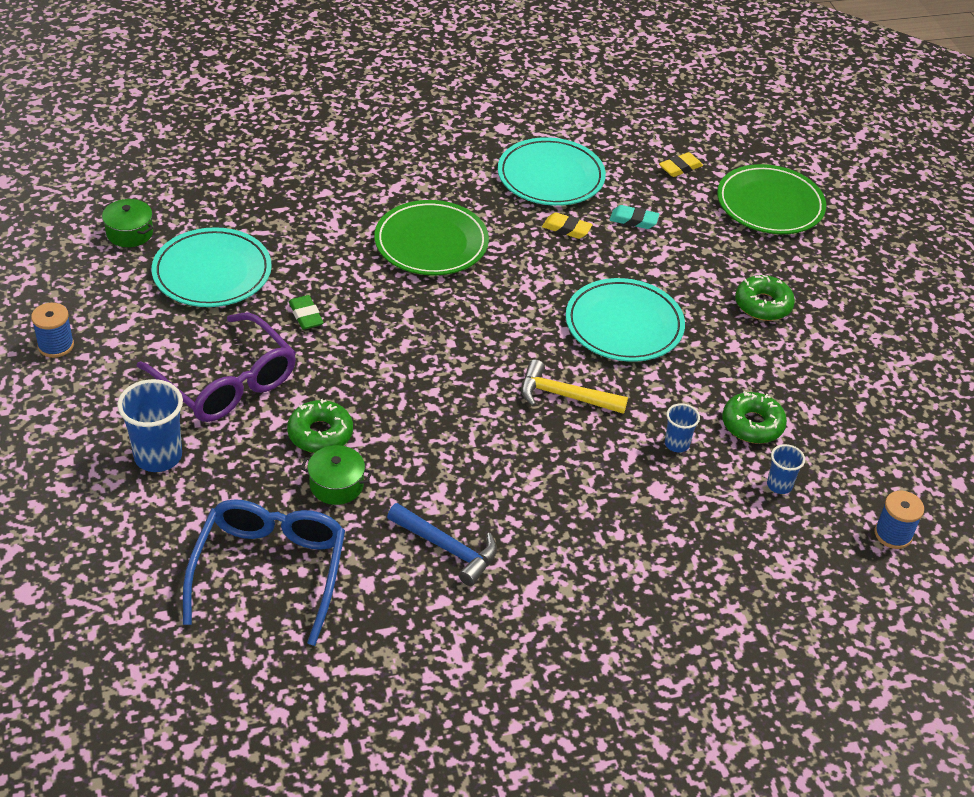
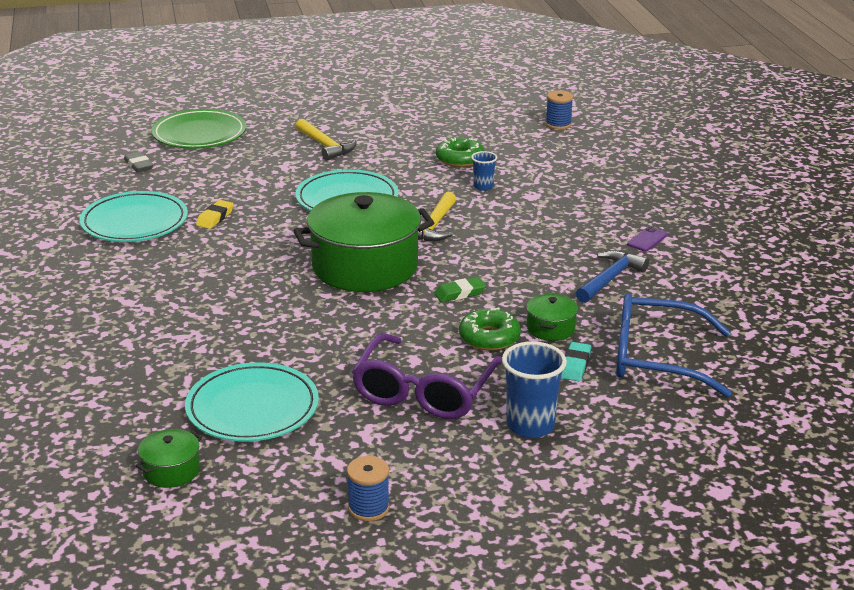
camera: 85 degrees left, 15 degrees down
purple glasses [137,313,296,422] -> purple glasses turned 150 degrees clockwise [352,333,502,419]
green eraser [289,295,323,330] -> green eraser moved to [434,277,486,302]
green plate [374,200,489,275] -> none
turquoise eraser [610,205,659,229] -> turquoise eraser moved to [561,342,591,381]
yellow eraser [659,152,703,177] -> grey eraser [124,152,153,172]
green donut [735,275,795,321] -> yellow hammer [296,119,357,161]
blue cup [767,444,805,494] -> none
none -> green pot [293,192,434,292]
none -> purple phone [627,226,668,251]

